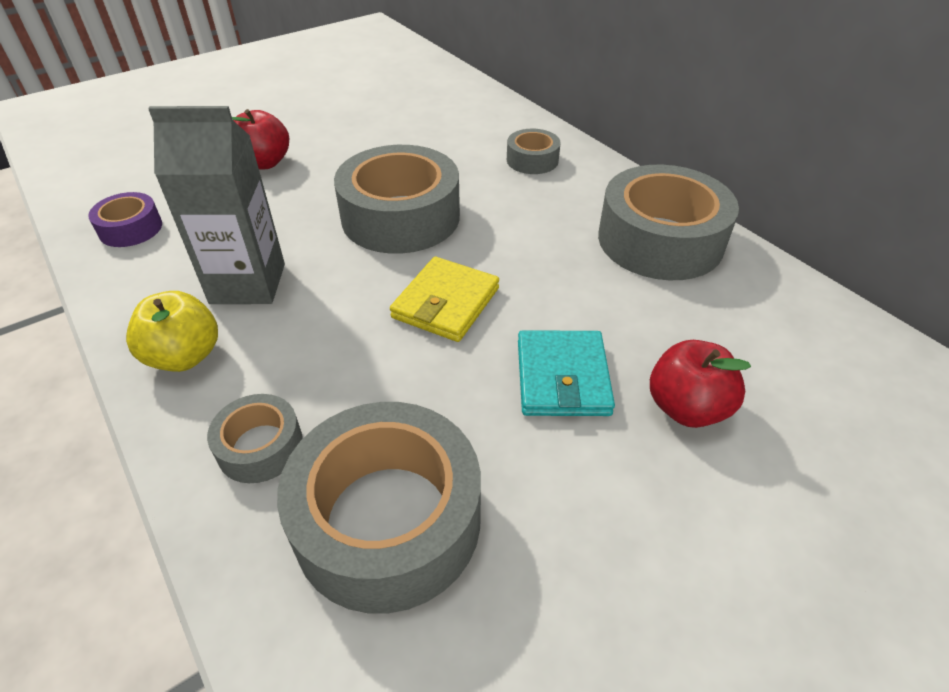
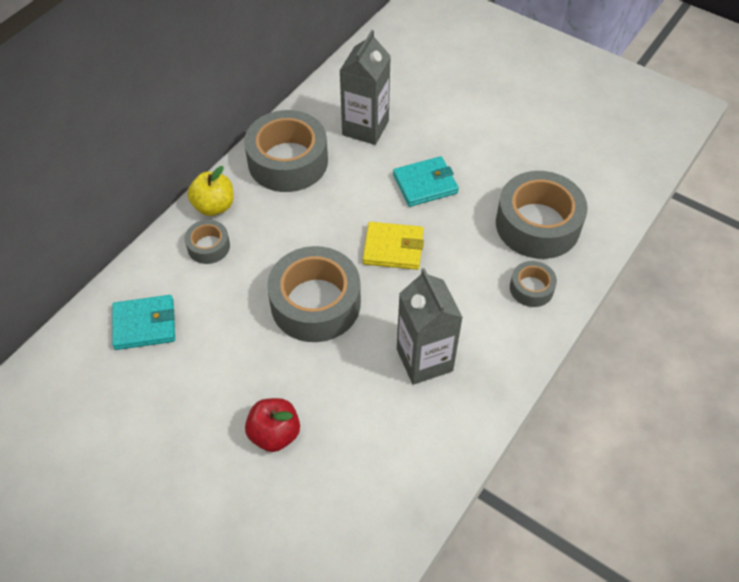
camera: 110 degrees left, 10 degrees up
purple tape [88,192,162,247] -> none
yellow apple [126,291,218,372] -> yellow apple moved to [188,166,234,216]
red apple [650,340,751,428] -> none
none -> turquoise wallet [112,295,175,350]
none -> grey carton [340,30,391,145]

